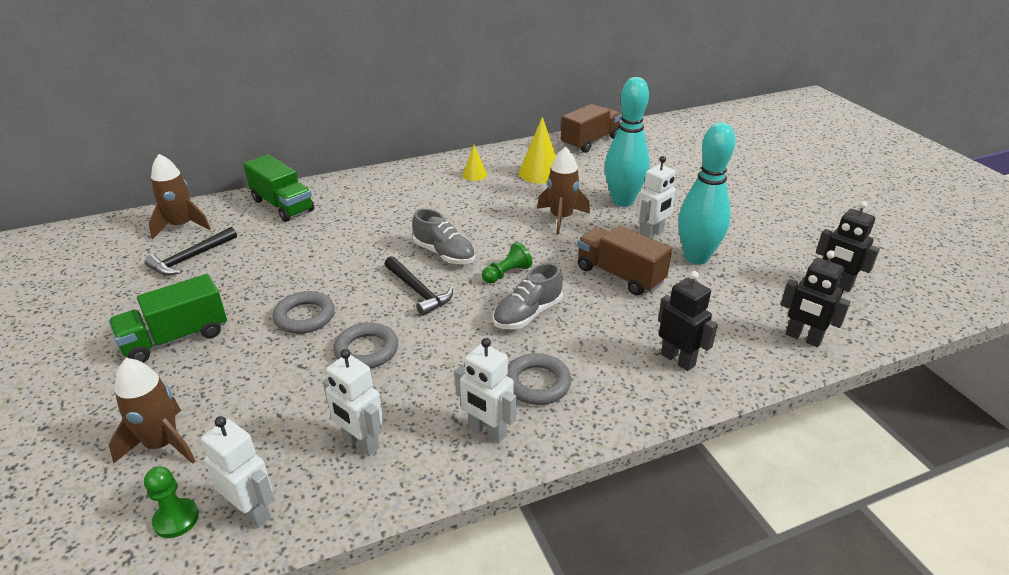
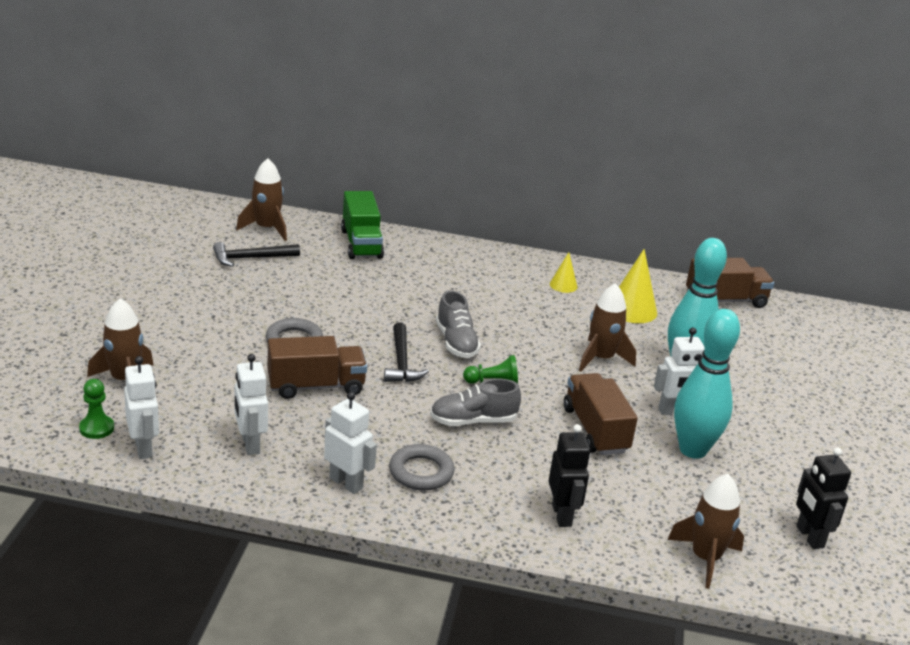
camera: 30 degrees right, 5 degrees down
green truck [109,274,227,363] -> none
grey ring [333,322,398,369] -> brown truck [267,336,367,399]
white robot [455,338,516,444] -> white robot turned 150 degrees clockwise [324,392,377,494]
black robot [780,250,850,347] -> brown rocket [667,474,744,589]

